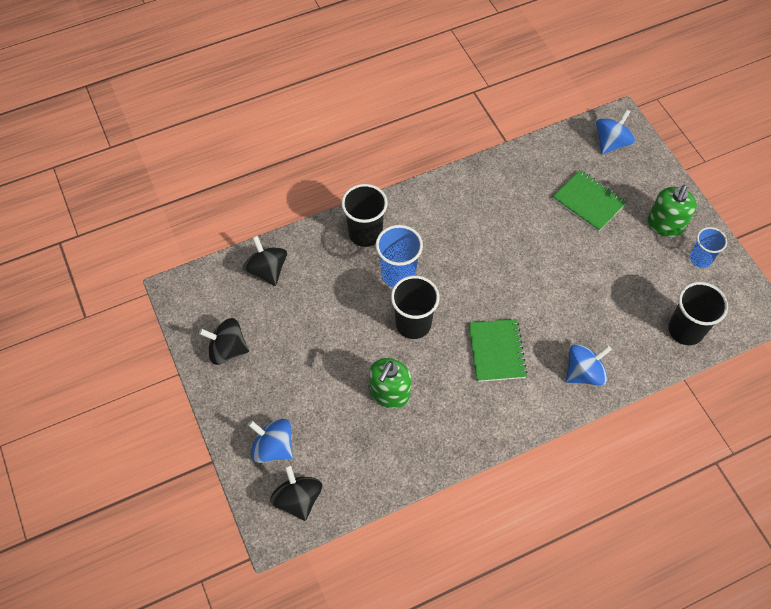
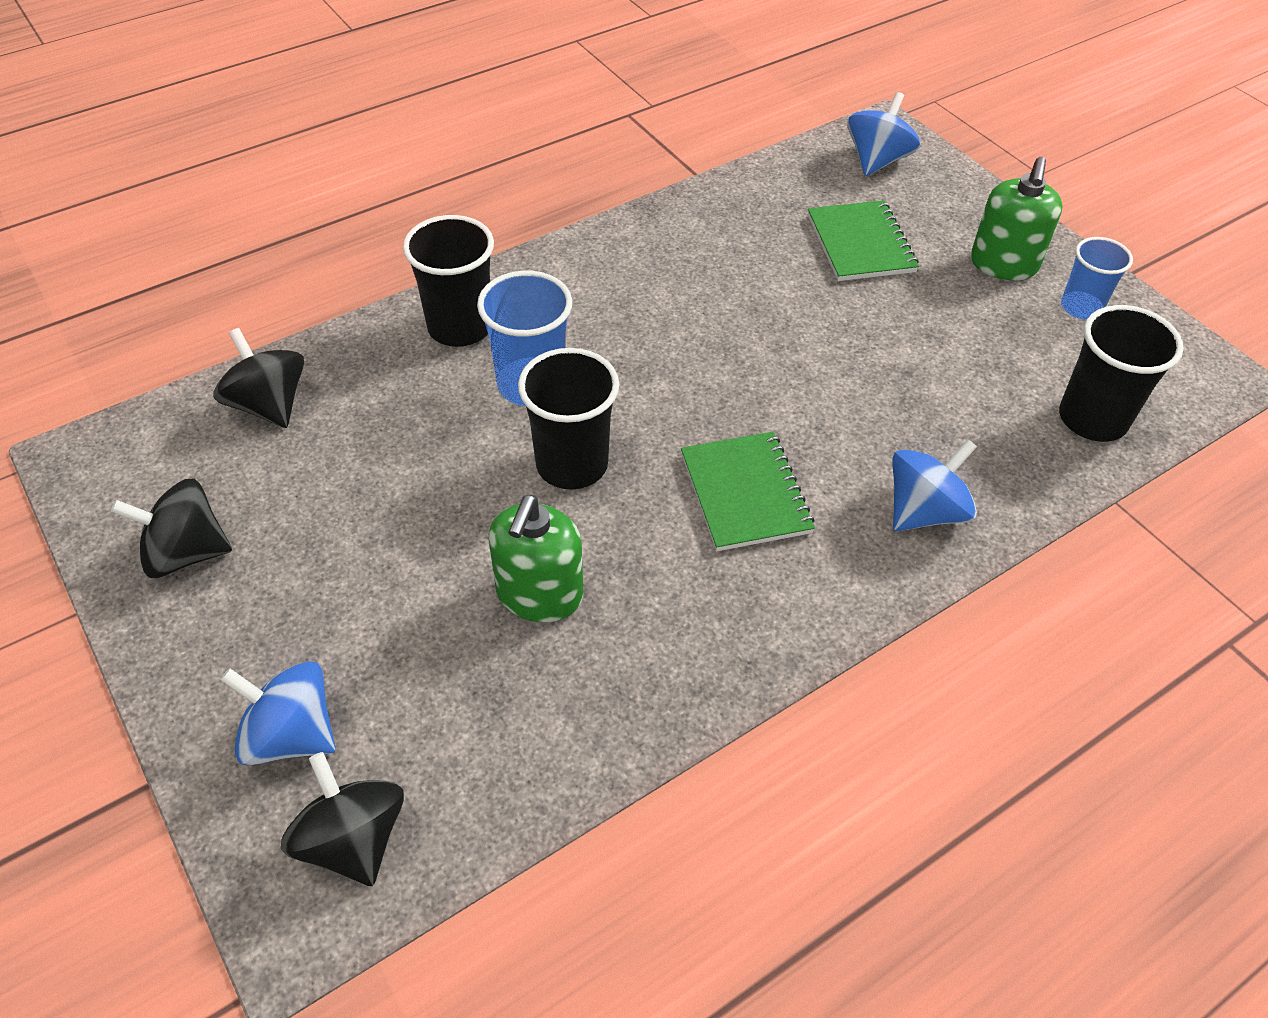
camera: 10 degrees left, 10 degrees down
green notebook [552,170,627,232] -> green notebook turned 45 degrees clockwise [808,200,919,281]

